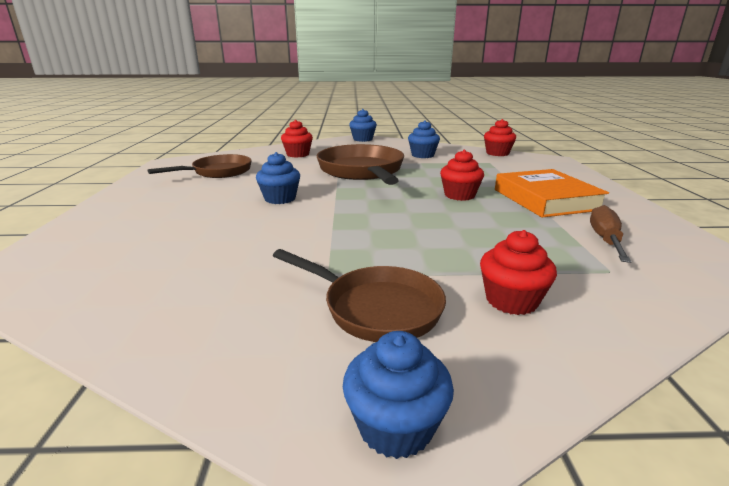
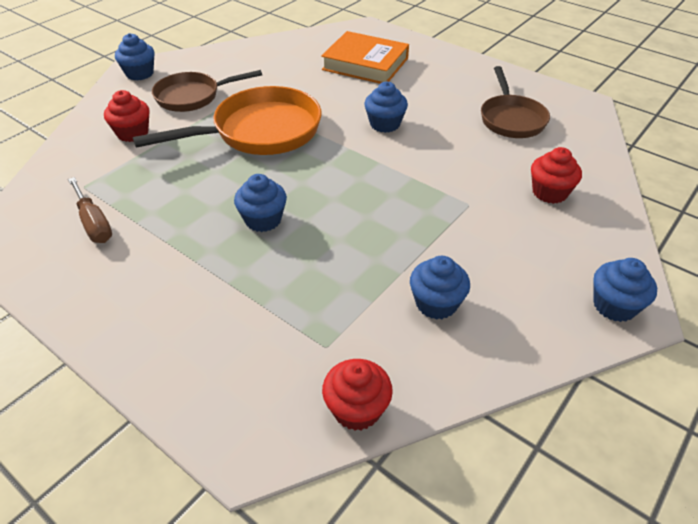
camera: 130 degrees right, 20 degrees up
brown pan [316,144,404,185] -> none
red cupcake [440,150,484,201] -> blue cupcake [234,174,287,232]
orange book [495,169,609,217] -> orange book moved to [321,31,409,84]
none -> orange pan [133,86,321,155]

